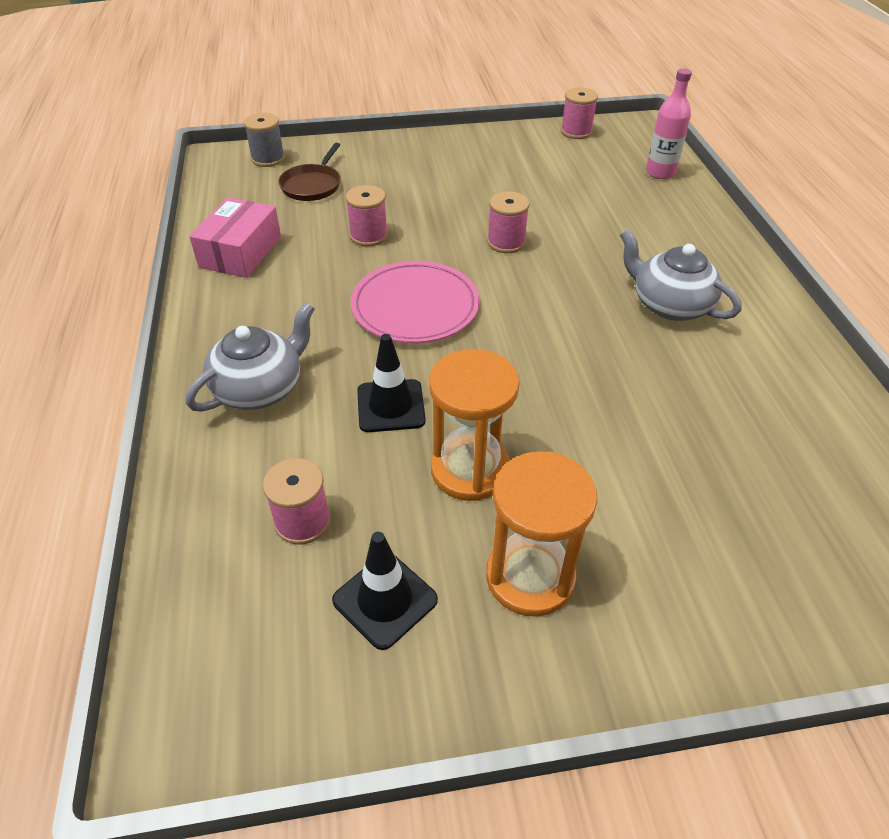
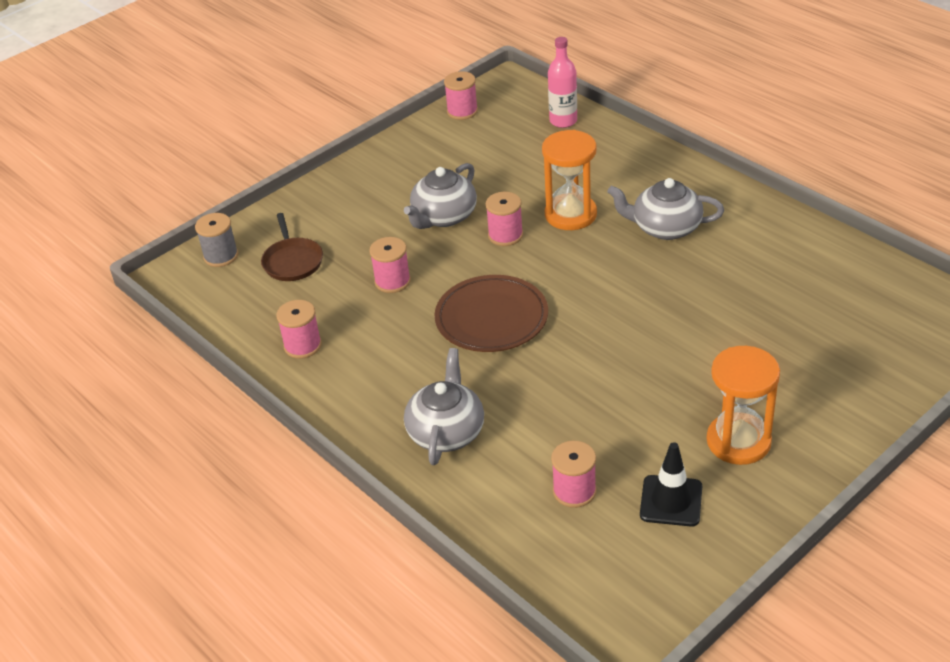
camera: 30 degrees left, 5 degrees down
pink box [189,197,281,278] -> pink spool [276,300,322,359]
pink plate [350,261,480,343] -> brown plate [434,275,548,352]
black traffic cone [357,334,426,432] -> none
orange hourglass [429,349,520,501] -> orange hourglass moved to [542,130,597,230]
none -> grey teapot [404,163,477,229]

